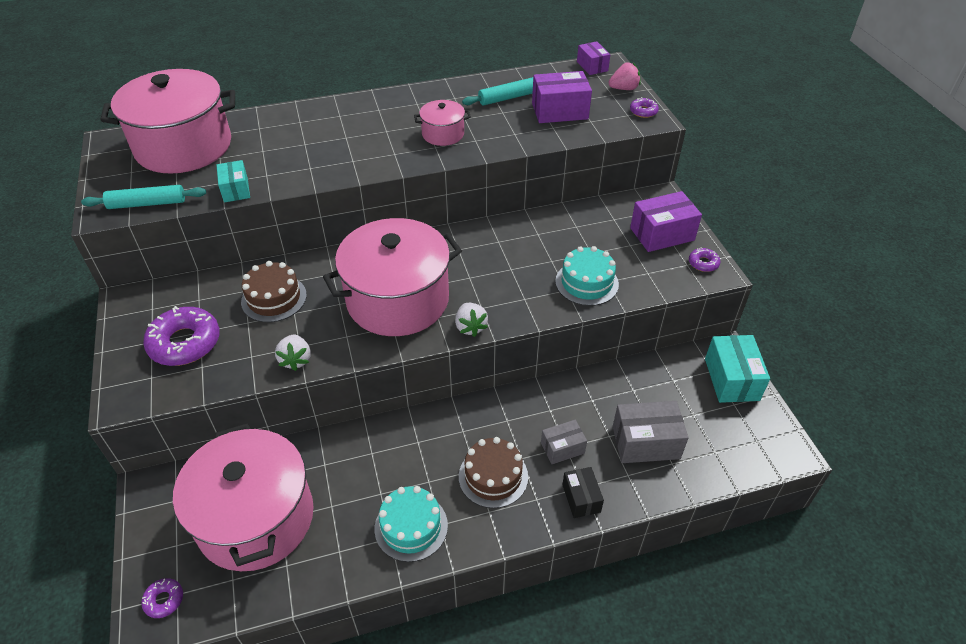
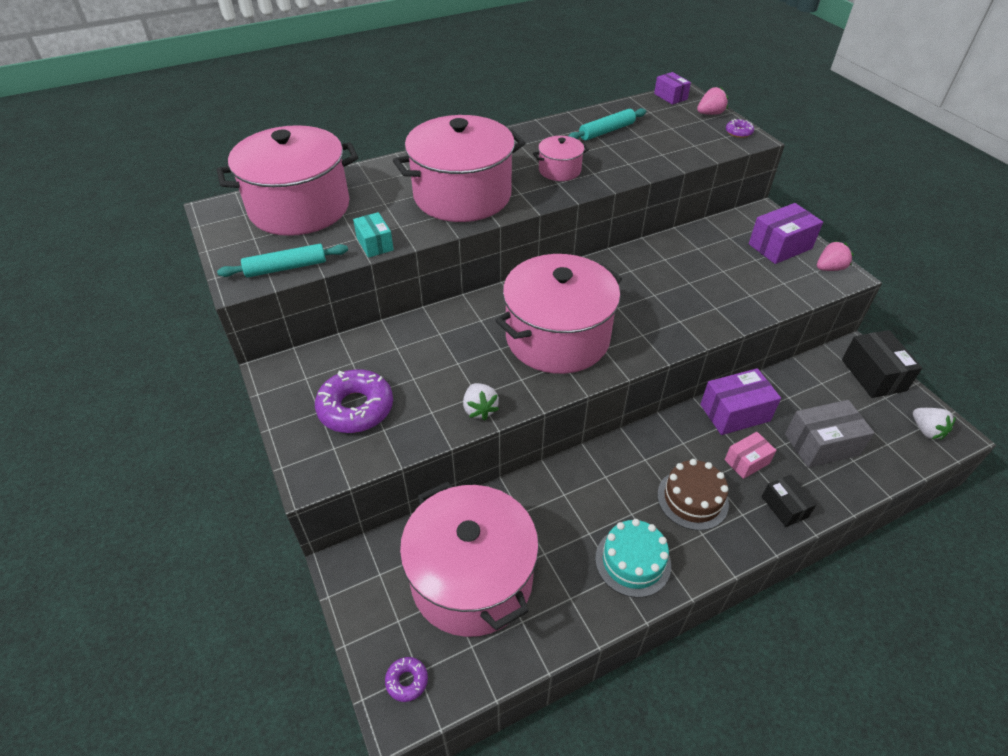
camera: 10 degrees left, 0 degrees up
brown cake [241,261,307,322] -> none
white strawberry [455,303,488,337] -> white strawberry moved to [913,408,956,440]
purple box [532,71,592,123] -> purple box moved to [700,368,781,435]
grey box [541,420,587,464] -> pink box [725,432,776,479]
turquoise cake [555,246,619,306] -> none
purple donut [689,247,720,272] -> pink strawberry [817,241,854,271]
turquoise box [705,335,770,403] -> black box [842,330,922,398]
none -> pink pot [393,115,526,222]

